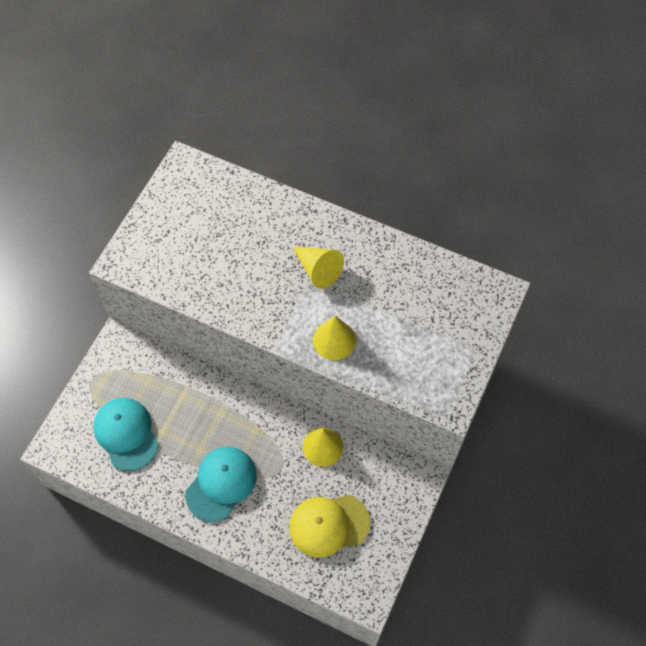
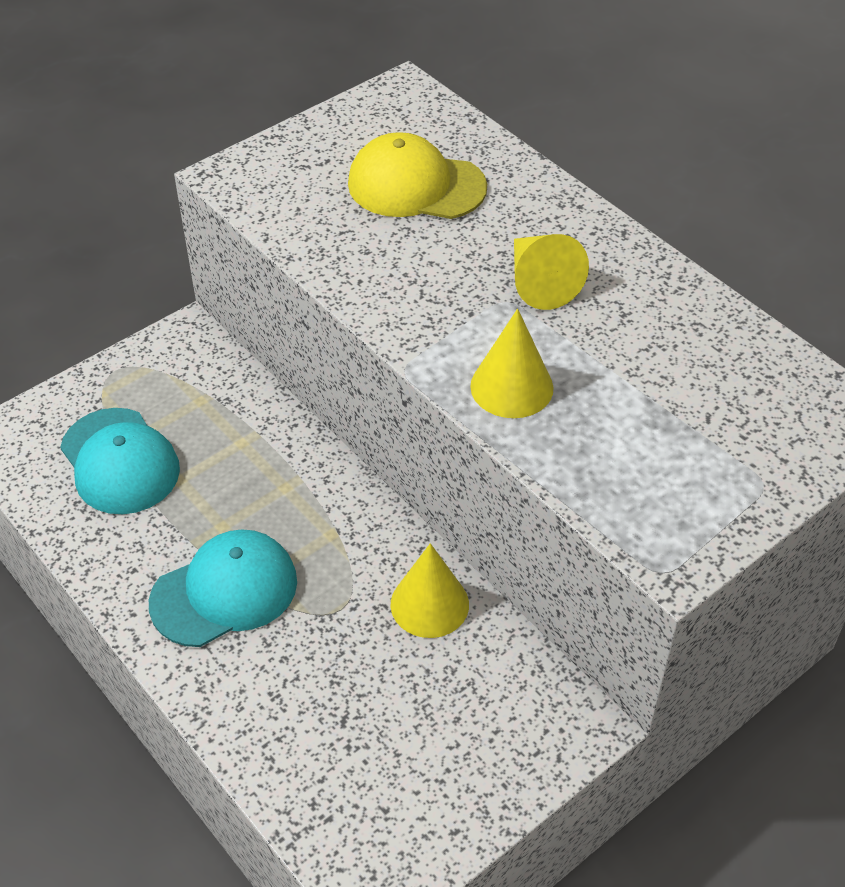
camera: 25 degrees right, 15 degrees down
turquoise cap [93,398,159,471] -> turquoise cap turned 150 degrees clockwise [60,408,180,514]
yellow cap [289,495,371,558] -> yellow cap moved to [348,132,487,219]

